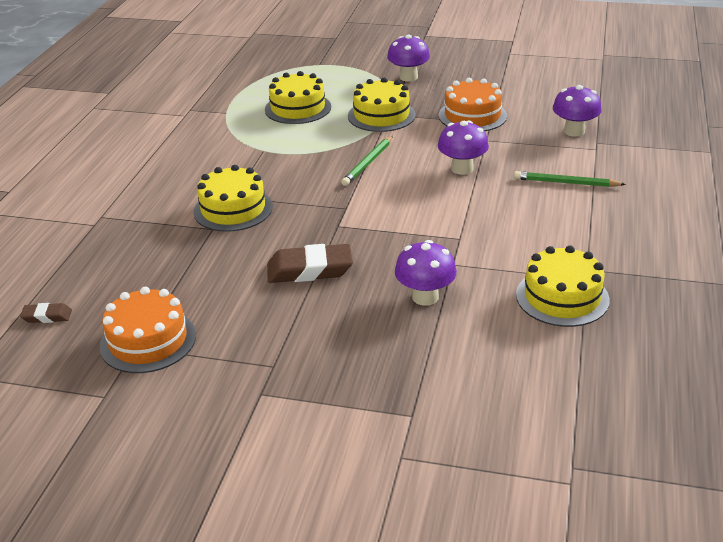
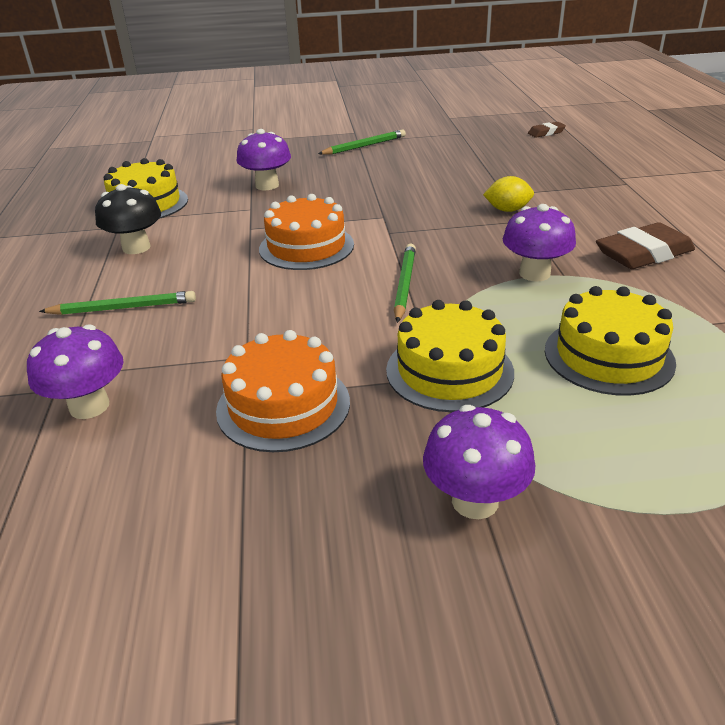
camera: 160 degrees right, 0 degrees up
orange cake [99,287,196,373] -> orange cake moved to [259,194,354,270]
yellow cake [193,165,273,232] -> yellow lemon [483,176,534,212]
brown eraser [267,244,353,283] -> brown eraser moved to [596,222,695,269]
purple mushroom [438,121,489,175] -> purple mushroom moved to [503,204,576,282]
none -> black mushroom [95,184,161,254]
none -> green pencil [318,130,406,155]

